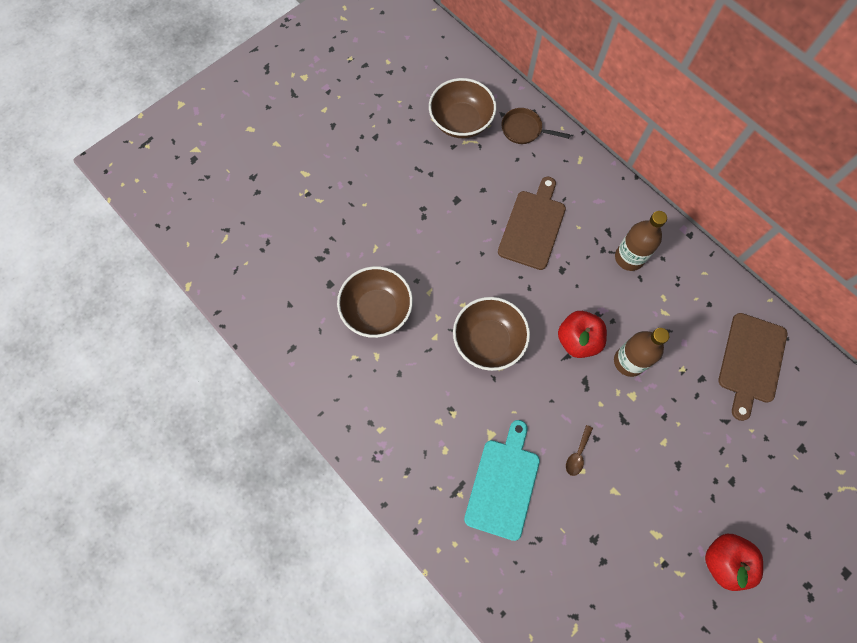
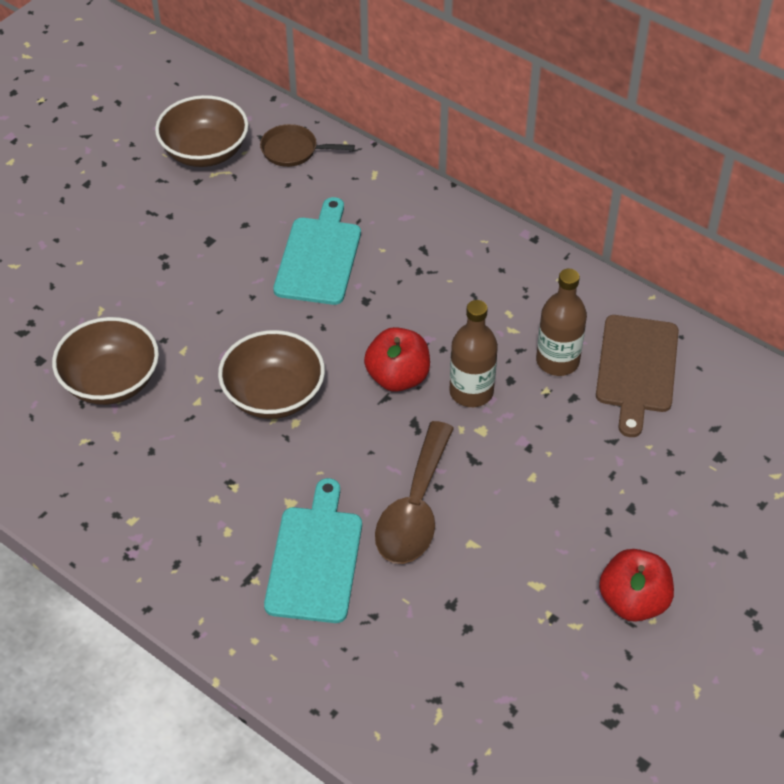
camera: 10 degrees left, 20 degrees down
brown cutting board [498,177,566,270] -> turquoise cutting board [273,197,361,305]
brown spoon [566,425,593,476] -> brown spoon [375,421,454,564], size x2.39
brown bottle [615,211,667,271] -> brown bottle moved to [536,269,587,376]

